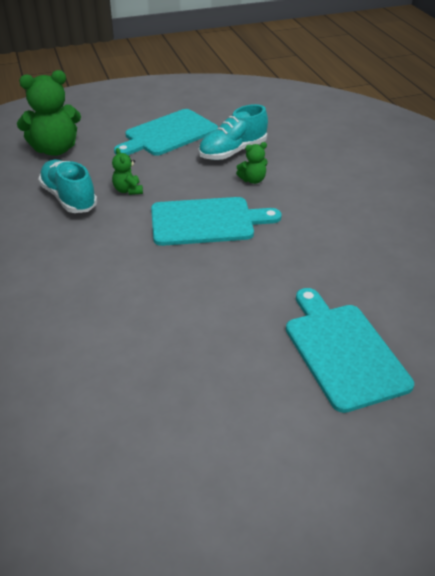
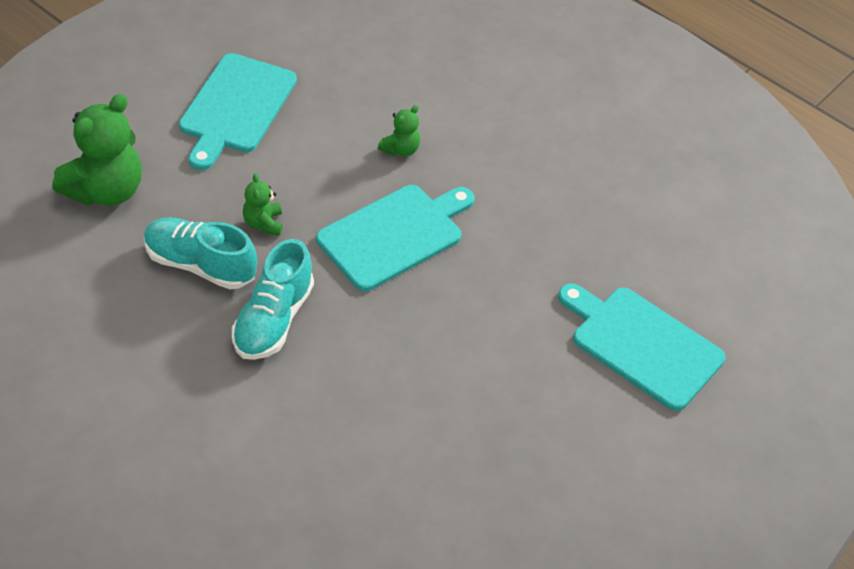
camera: 35 degrees left, 10 degrees up
green teddy bear [112,148,143,195] -> green teddy bear turned 45 degrees clockwise [243,173,283,236]
turquoise shoe [199,104,268,160] -> turquoise shoe moved to [232,239,314,360]

